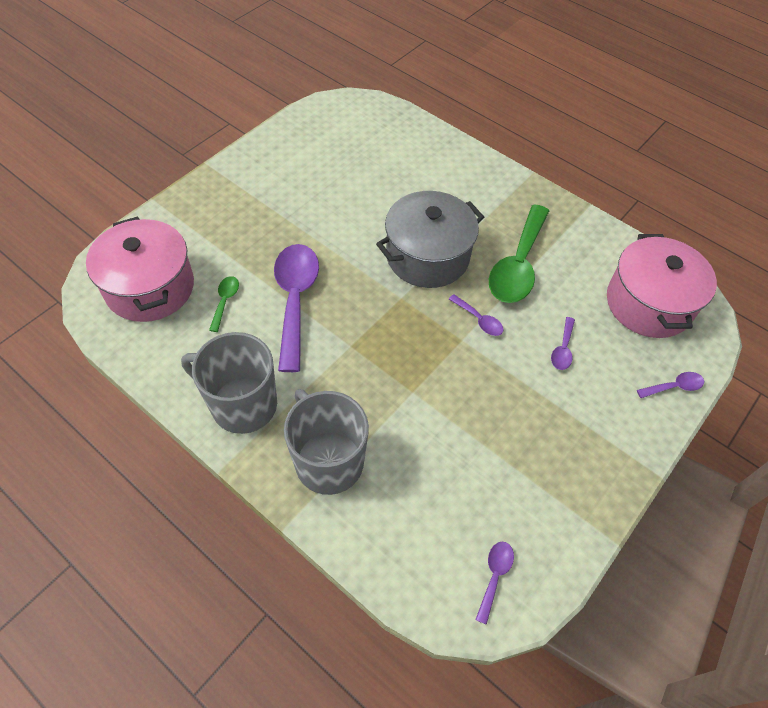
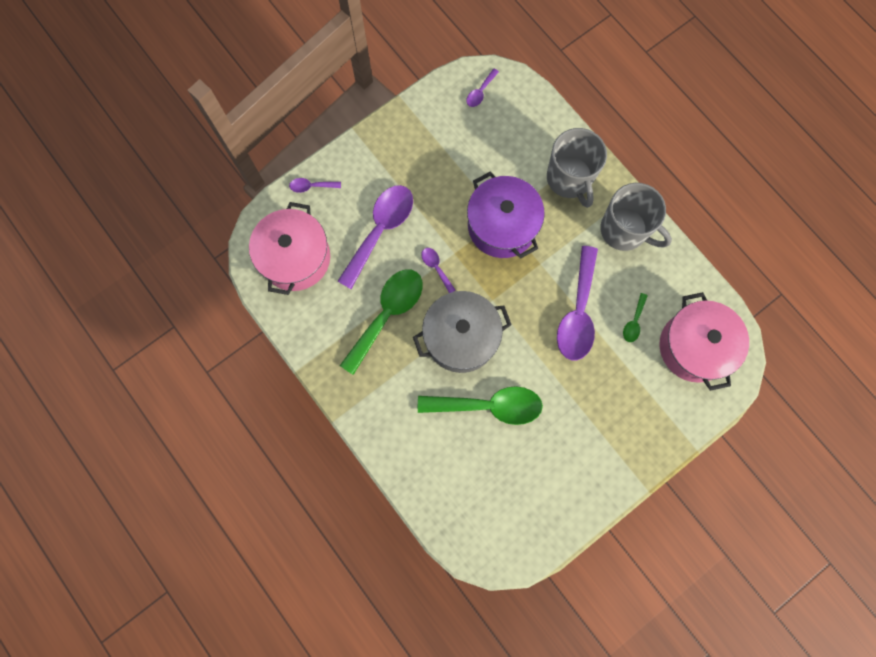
camera: 165 degrees left, 20 degrees up
purple spoon [551,317,575,370] -> purple spoon [338,185,413,289], size x2.25
none -> green spoon [418,386,543,425]
none -> purple pot [467,171,545,259]

